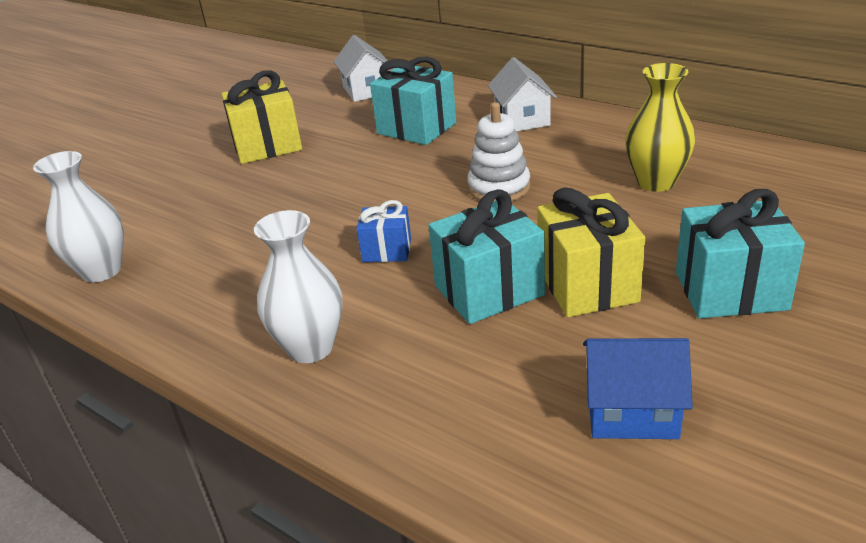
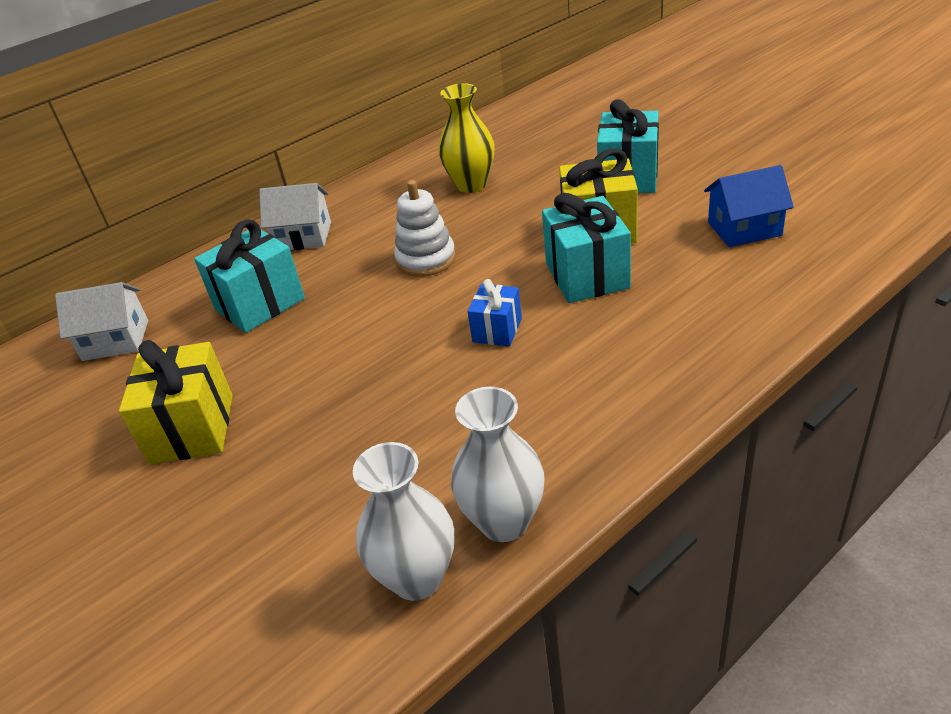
camera: 75 degrees left, 5 degrees up
white vase [254,210,343,363] -> white vase moved to [451,387,545,542]
blue house [583,338,693,439] -> blue house turned 60 degrees clockwise [704,165,794,247]

